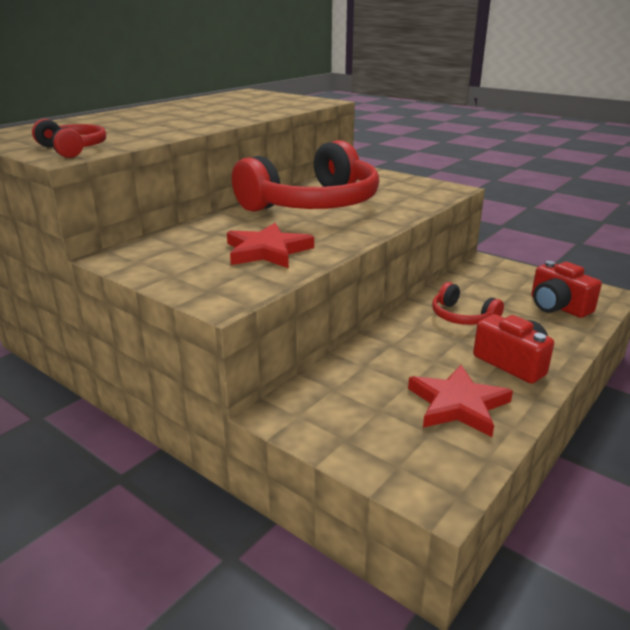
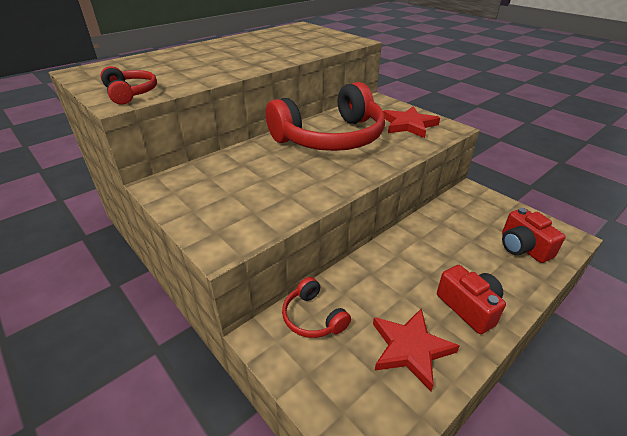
camera: 10 degrees right, 10 degrees up
red star [227,223,314,268] -> red star moved to [383,106,440,138]
red headphones [432,282,504,325] -> red headphones moved to [282,277,351,338]

